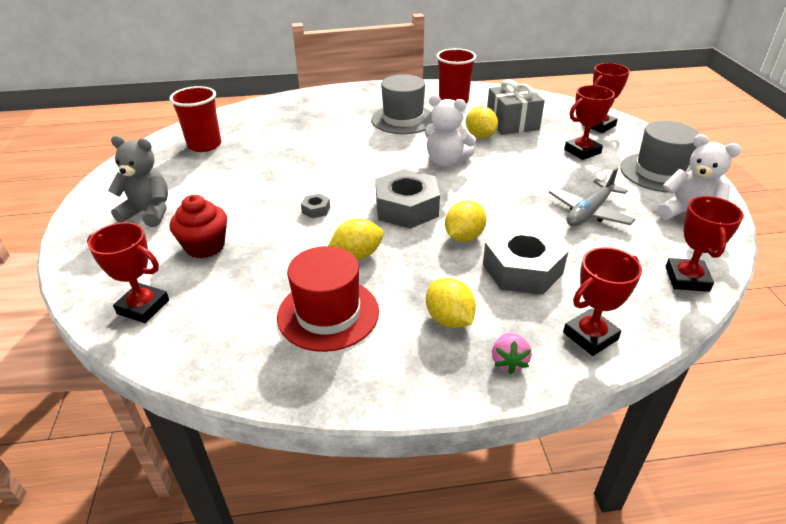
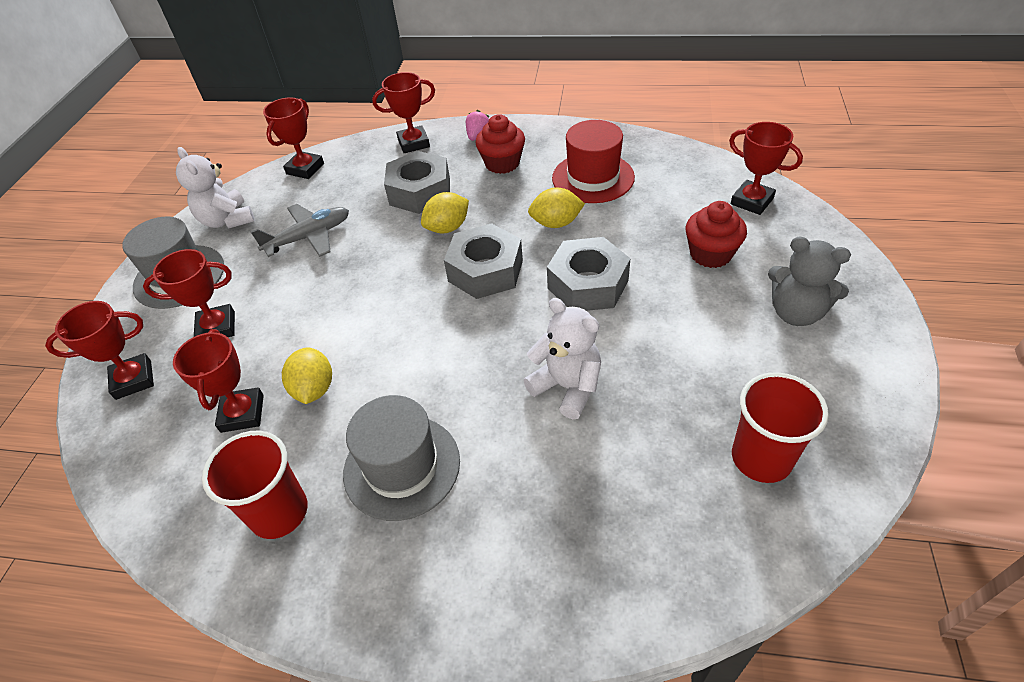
camera: 160 degrees left, 10 degrees up
grey nut [301,194,330,218] -> grey nut [547,237,630,311], size x2.38
white teddy bear [425,95,476,166] -> white teddy bear moved to [523,298,601,419]
yellow lemon [426,278,476,328] -> red cupcake [475,114,525,174]
grey gift [487,80,545,135] -> red trophy [173,329,264,433]

